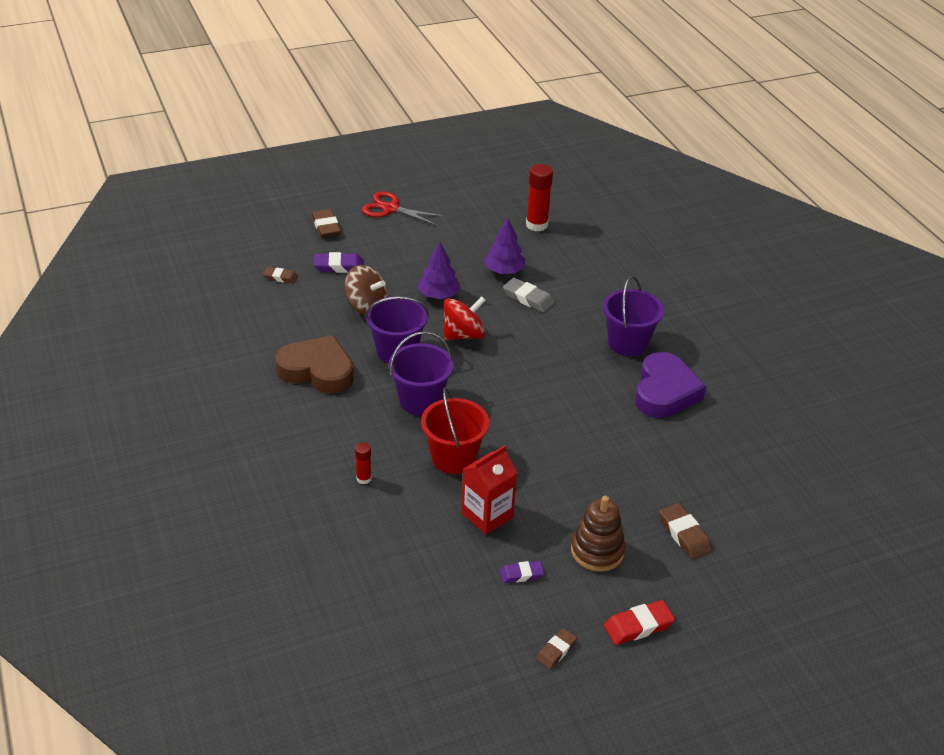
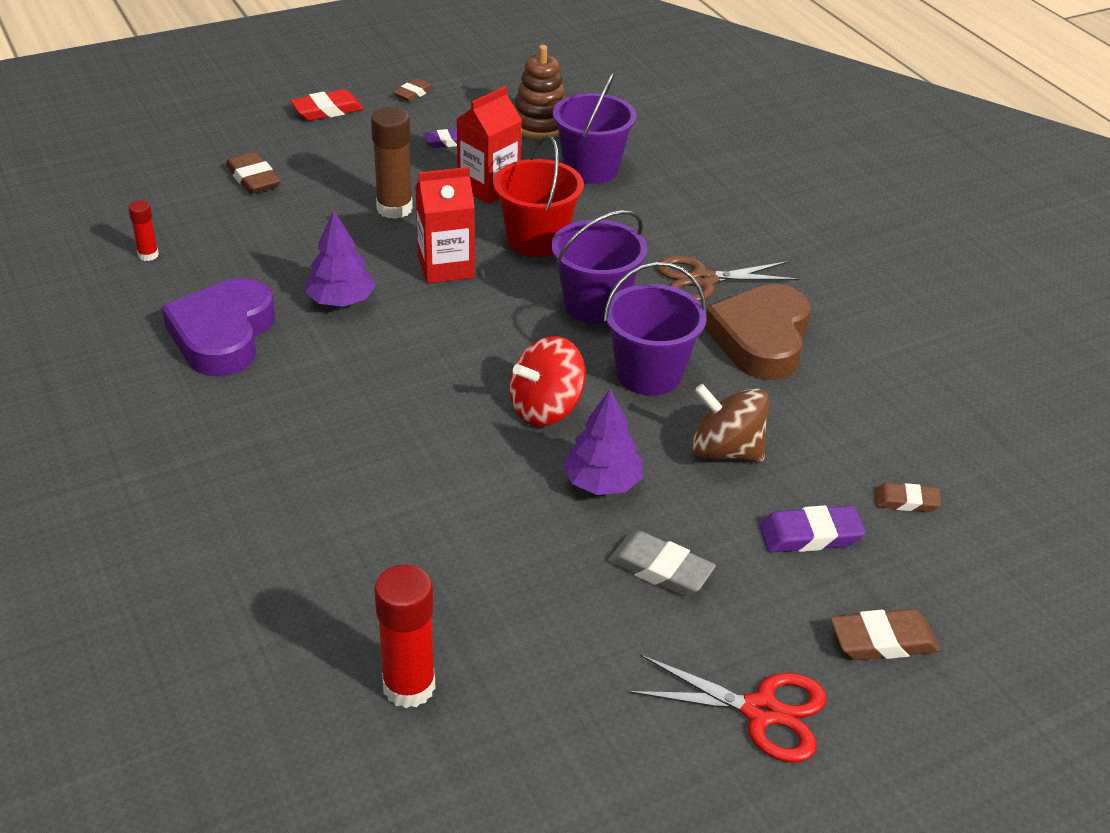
camera: 175 degrees right, 0 degrees up
brown heart [275,335,354,394] -> brown heart turned 90 degrees clockwise [704,284,811,380]
brown eraser [312,209,341,237] -> brown eraser turned 75 degrees counterclockwise [830,609,940,660]
red glue stick [355,443,372,484] -> red glue stick moved to [128,200,159,261]
purple tree [484,218,525,274] -> purple tree moved to [305,210,376,307]
grey eraser [503,278,554,312] -> grey eraser moved to [608,531,716,596]
brown stacking toy [571,496,626,572] -> brown stacking toy moved to [514,45,566,139]
purple bucket [603,276,664,356] -> purple bucket moved to [553,72,637,184]
none -> brown glue stick [371,107,413,219]
none -> red carton [415,167,475,284]
none -> brown scissors [657,256,799,302]

